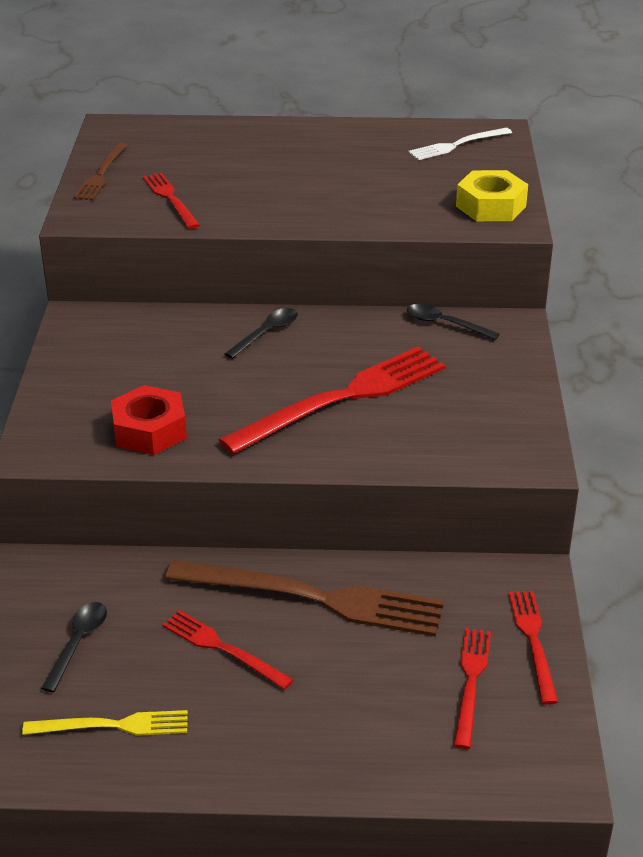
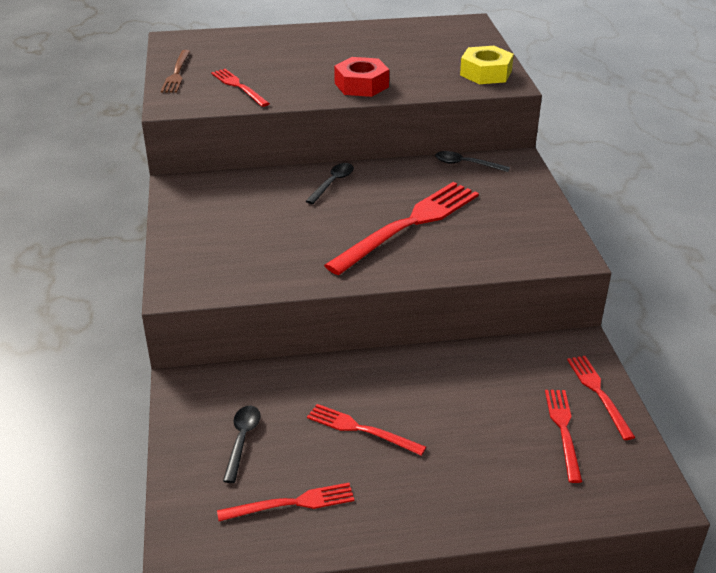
camera: 10 degrees left, 0 degrees up
yellow fork [22,710,188,736] -> red fork [217,483,354,521]
red nut [111,385,187,455] -> red nut moved to [334,57,389,97]
brown fork [165,560,444,637] -> none
white fork [408,128,512,160] -> none

